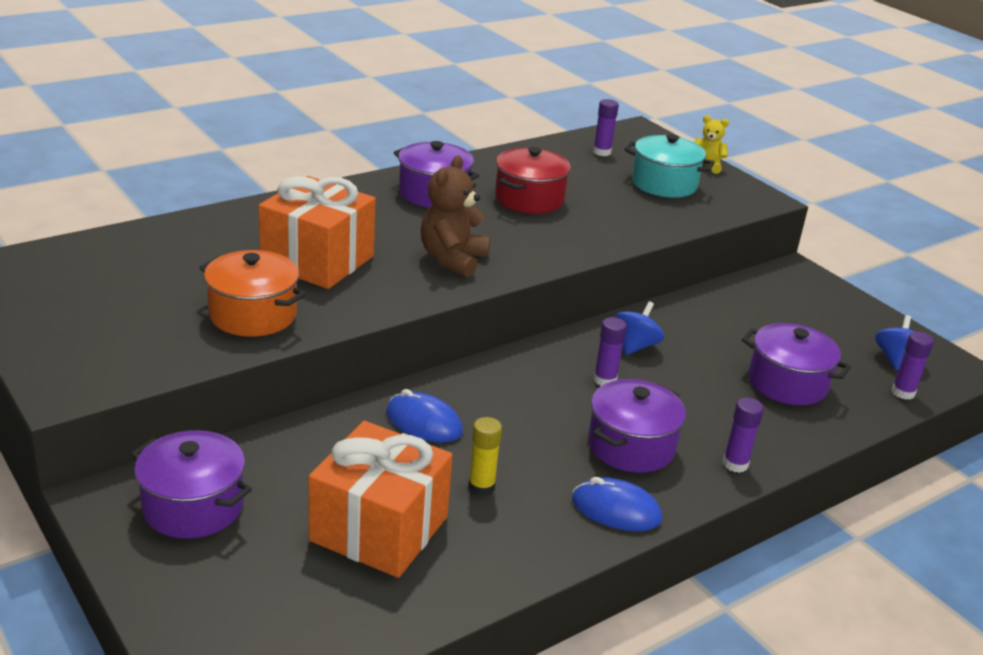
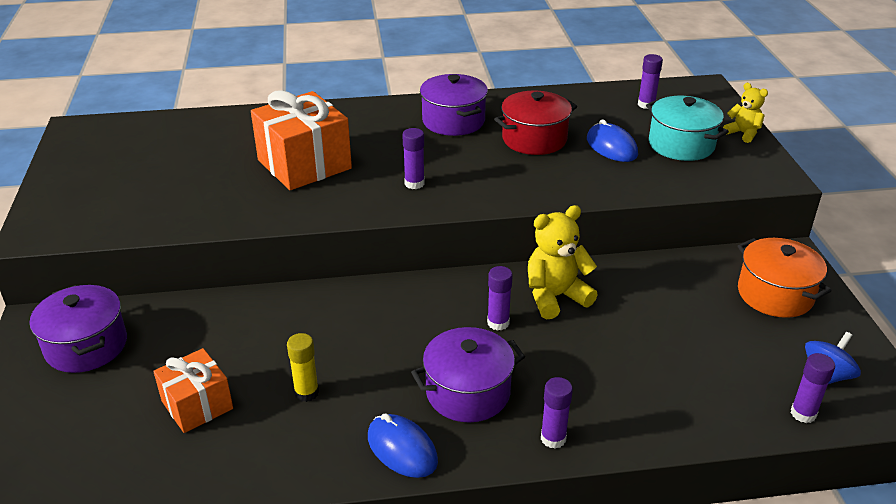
camera: 30 degrees right, 5 degrees up
orange pot [199,250,306,337] -> orange pot moved to [738,238,832,318]
orange gift [309,421,453,578] -> orange gift [153,348,233,433], size x0.61
blue mouse [386,389,463,442] -> blue mouse moved to [587,119,638,162]
brown teddy bear [421,155,490,277] -> purple glue stick [403,128,425,189]
blue spinning top [615,301,664,355] -> yellow teddy bear [528,205,598,319]
purple pot [742,323,851,405] -> none

